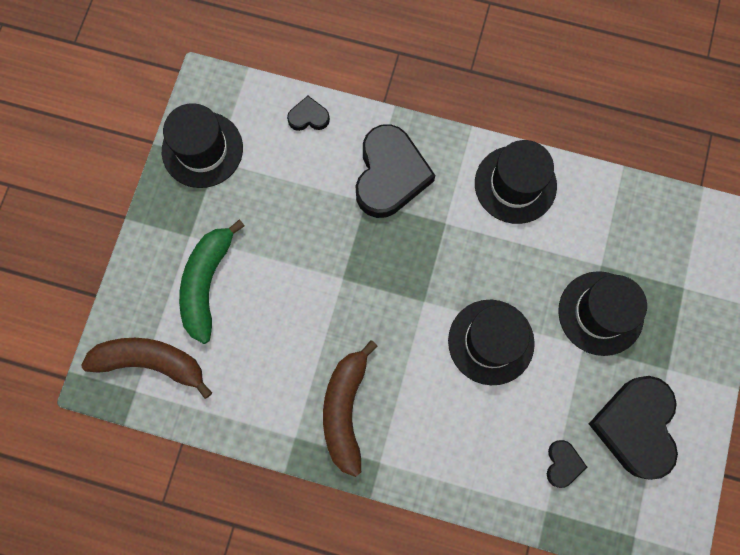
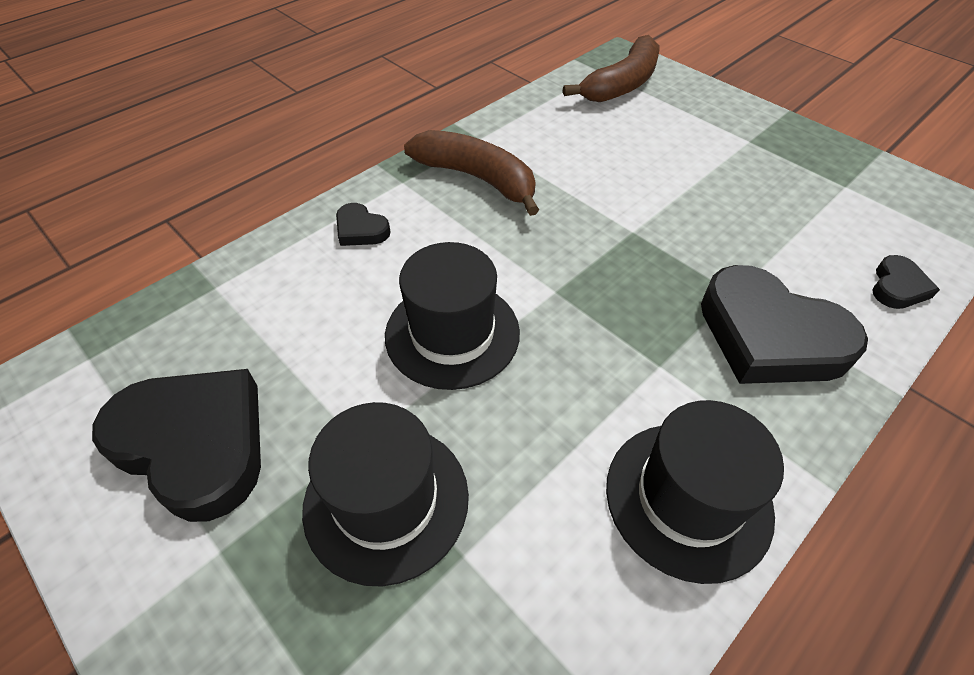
camera: 120 degrees right, 25 degrees down
black hat [162,103,243,188] -> none
green banana [179,219,244,344] -> none
black heart [547,440,587,488] -> black heart moved to [336,203,391,246]

